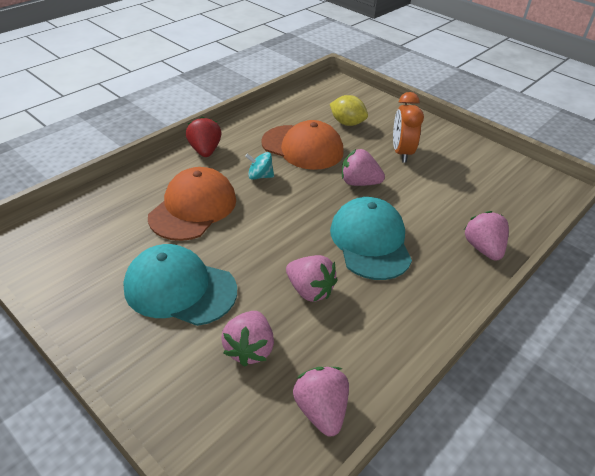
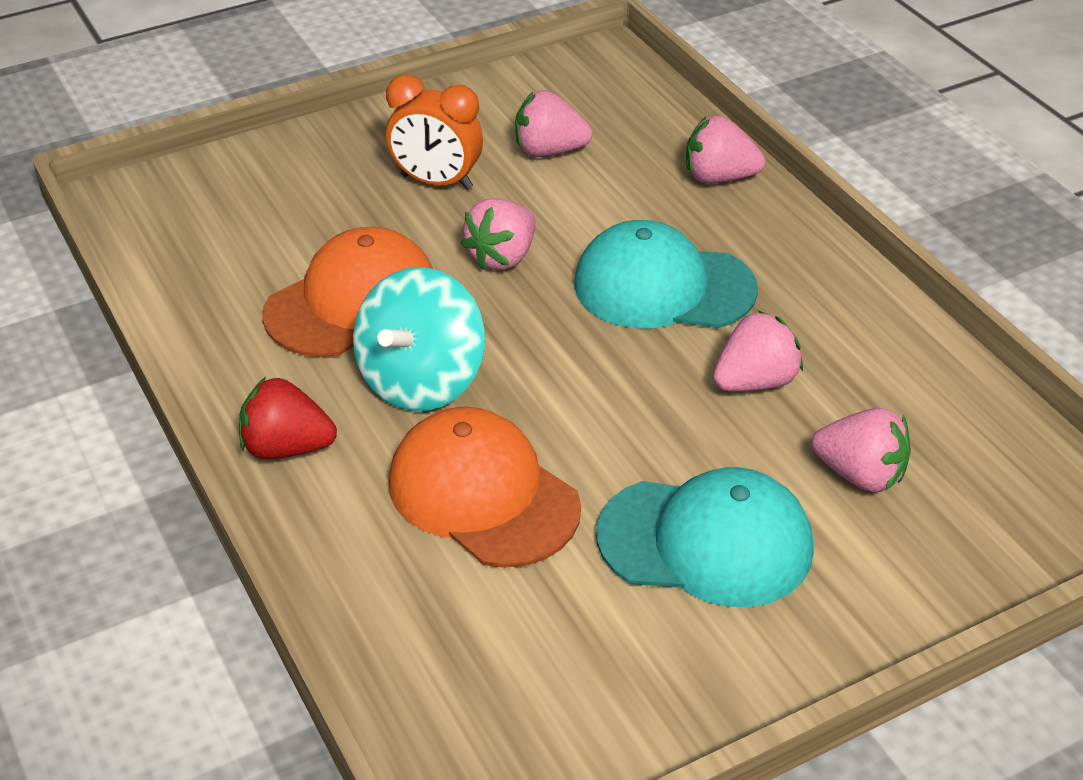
camera: 70 degrees left, 0 degrees up
turquoise cap [123,244,237,326] -> turquoise cap turned 120 degrees counterclockwise [596,467,814,607]
turquoise spinning top [245,152,274,180] -> turquoise spinning top [353,267,485,411], size x2.02
pink strawberry [293,367,349,436] -> pink strawberry moved to [515,90,593,157]
yellow lemon [330,95,368,126] -> none

